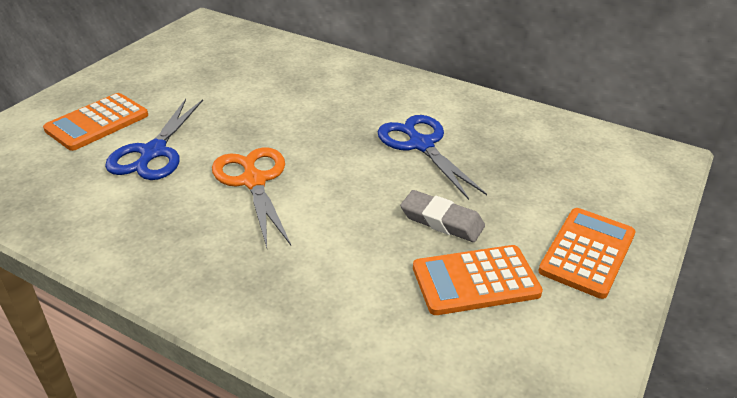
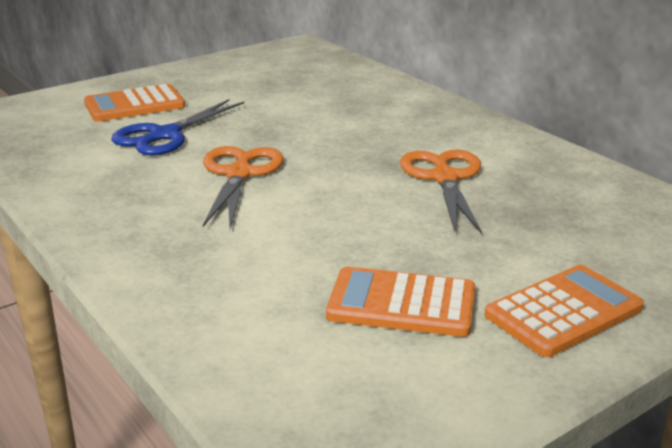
camera: 25 degrees right, 10 degrees down
blue scissors [377,115,487,200] -> orange scissors [400,150,482,234]
grey eraser [400,190,485,242] -> none

